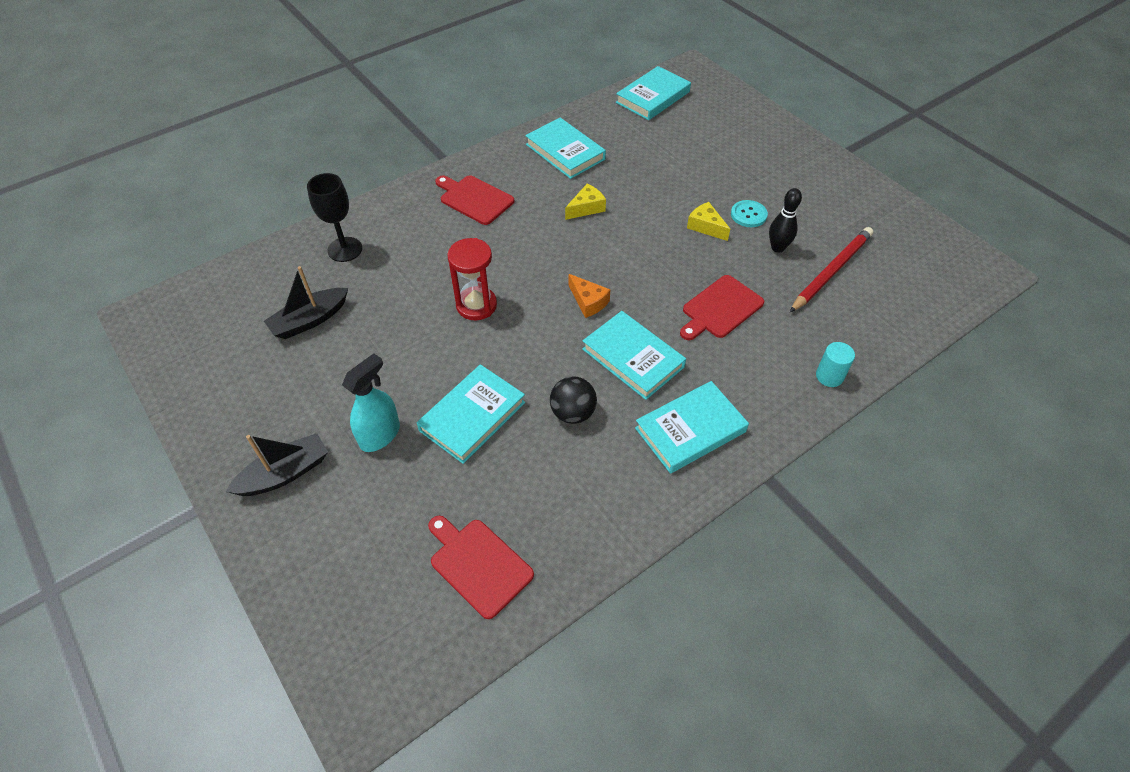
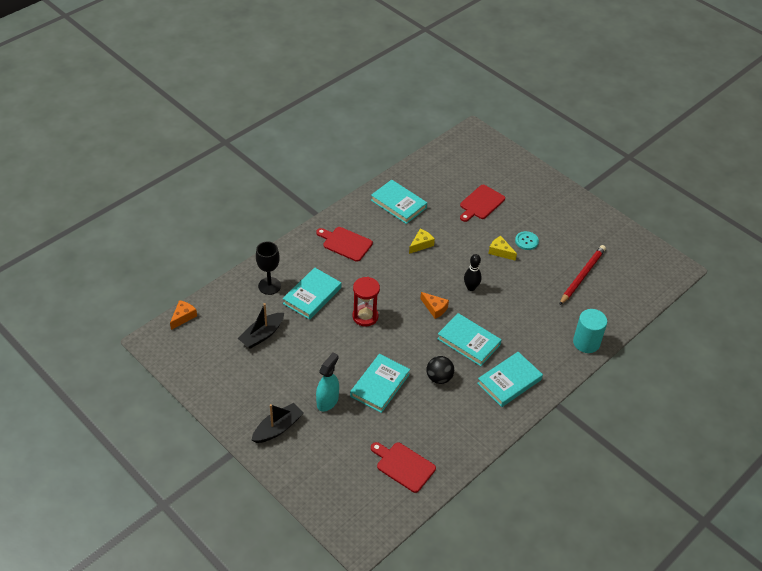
camera: 10 degrees left, 5 degrees down
turquoise book [616,66,691,120] -> turquoise book moved to [283,267,341,320]
red cutting board [680,275,764,340] -> red cutting board moved to [460,185,505,222]
black bowling pin [769,188,802,253] -> black bowling pin moved to [464,254,482,291]
turquoise cylinder [816,342,855,387] -> turquoise cylinder [573,309,607,353], size x1.64
none -> orange cheese [170,300,197,330]

